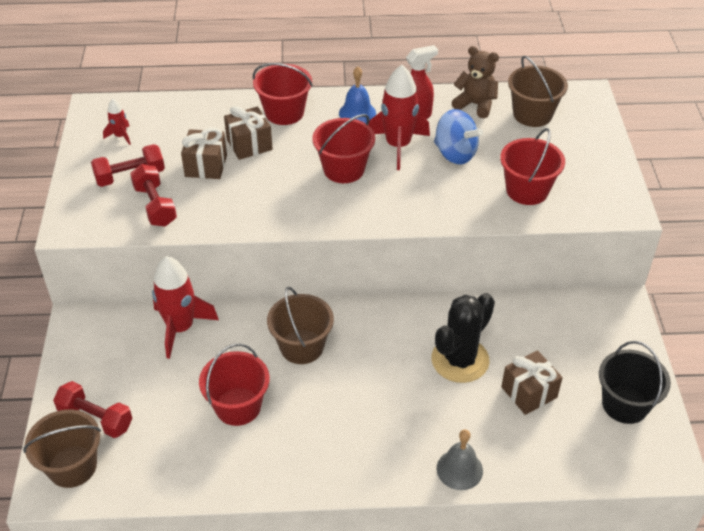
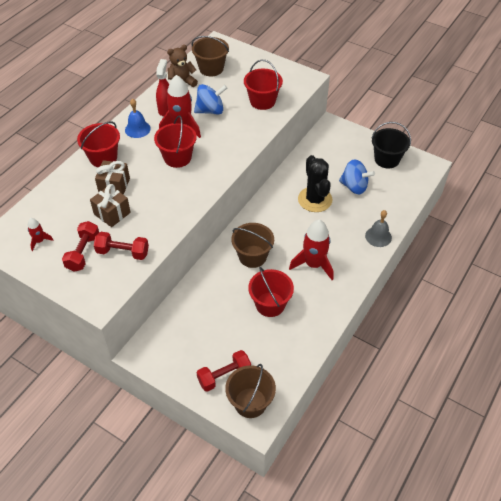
camera: 55 degrees left, 5 degrees up
red rocket [152,256,219,359] -> red rocket moved to [289,220,333,280]
brown gift [501,350,563,415] -> blue spinning top [339,159,375,194]

